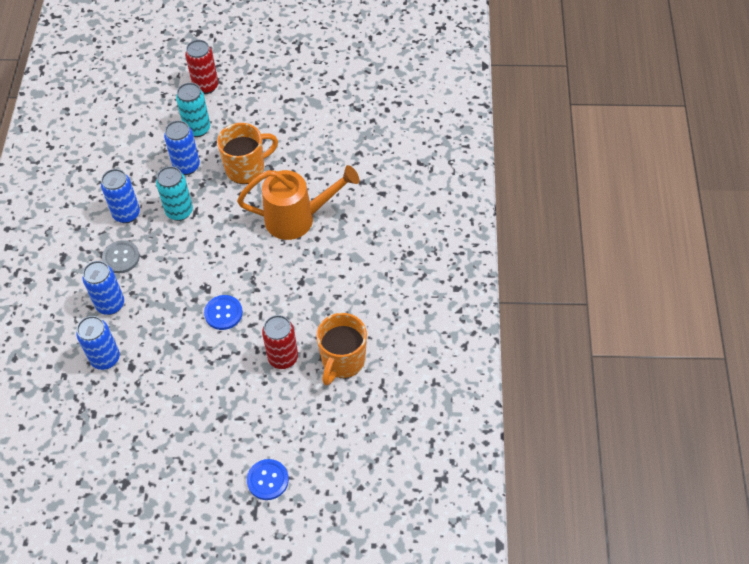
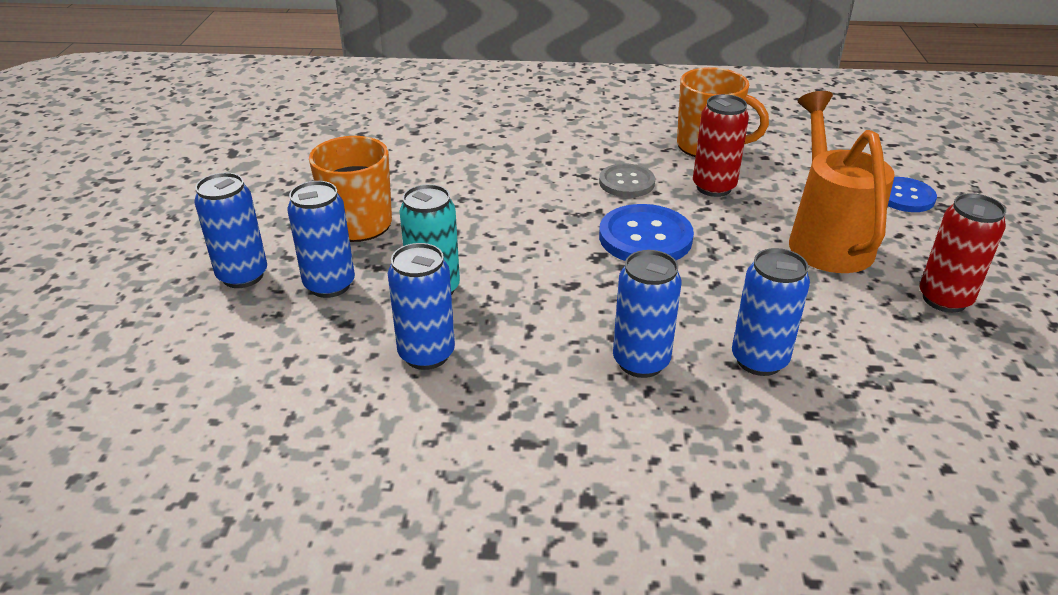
camera: 90 degrees left, 20 degrees down
grey button [102,240,140,273] -> grey button moved to [599,163,655,198]
turquoise can [176,83,210,137] -> blue can [194,172,267,288]
red can [185,40,218,94] -> red can moved to [920,193,1006,313]
blue button [204,295,243,330] -> blue button [599,204,694,261], size x1.52
orange watering can [237,165,359,240] -> orange watering can moved to [789,91,895,273]

